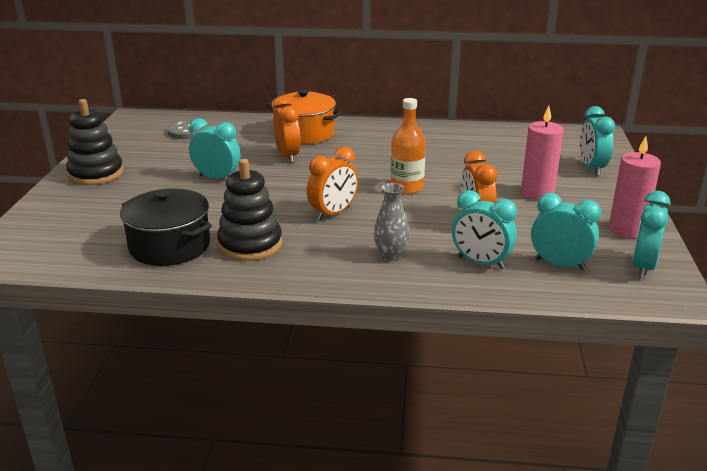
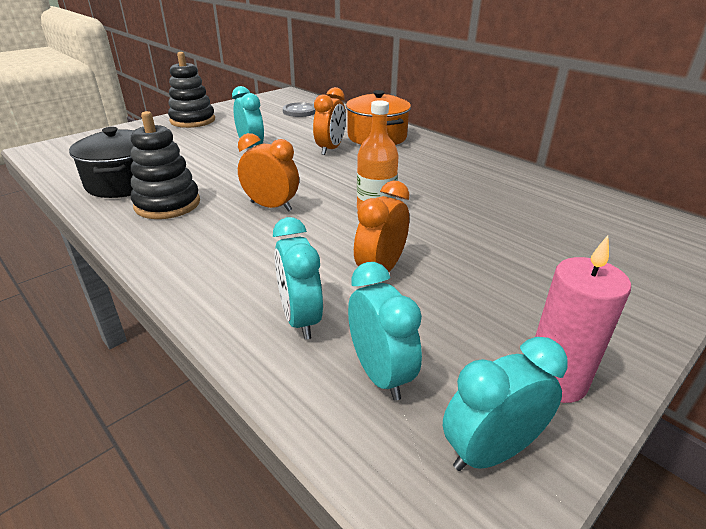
camera: 40 degrees right, 5 degrees up
orange clock [307,147,358,221] -> orange clock turned 150 degrees counterclockwise [238,133,299,212]
grey vase [374,183,409,261] -> none
pink candle [521,106,564,200] -> none
turquoise clock [580,106,615,176] -> none

